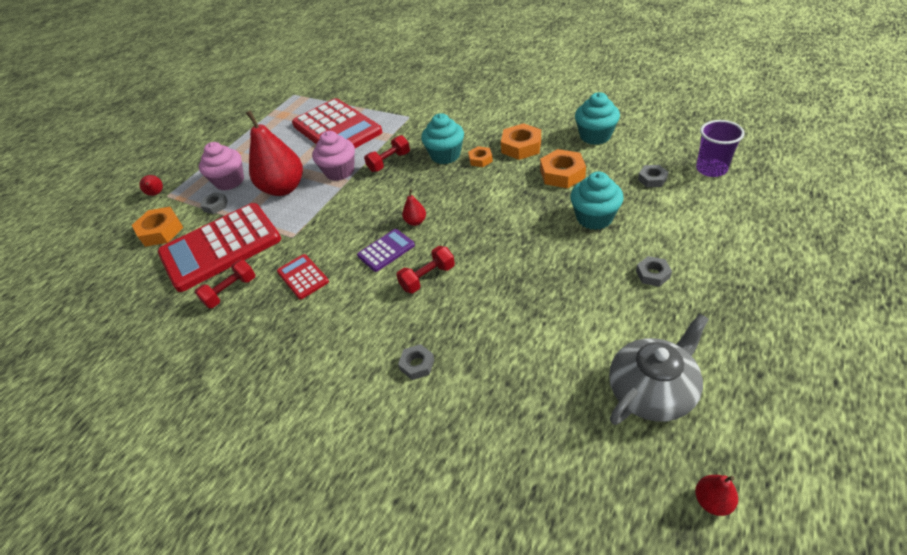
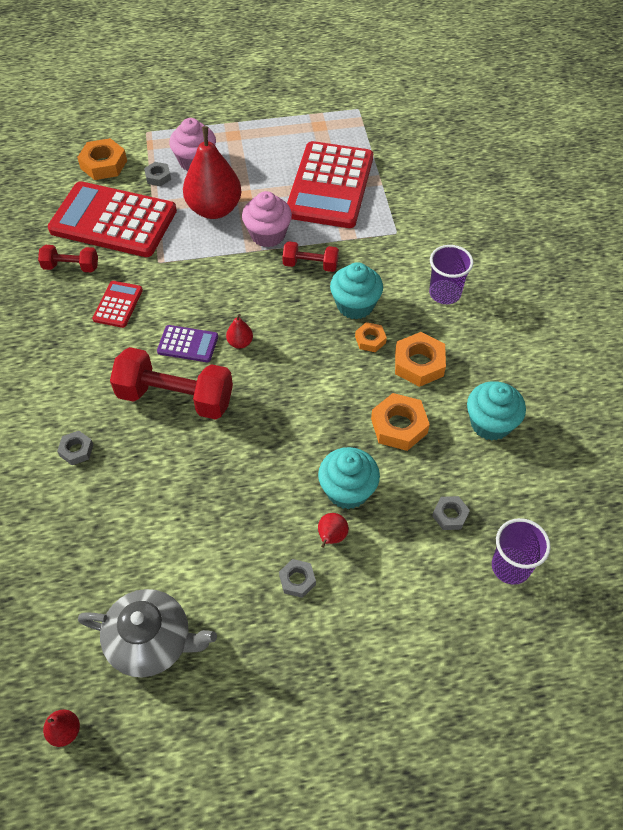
camera: 45 degrees right, 10 degrees up
red pear [139,175,163,196] -> red pear moved to [318,513,349,548]
red dumbbell [396,246,455,293] -> red dumbbell [110,347,233,420], size x1.86
none -> purple cup [429,245,474,304]

